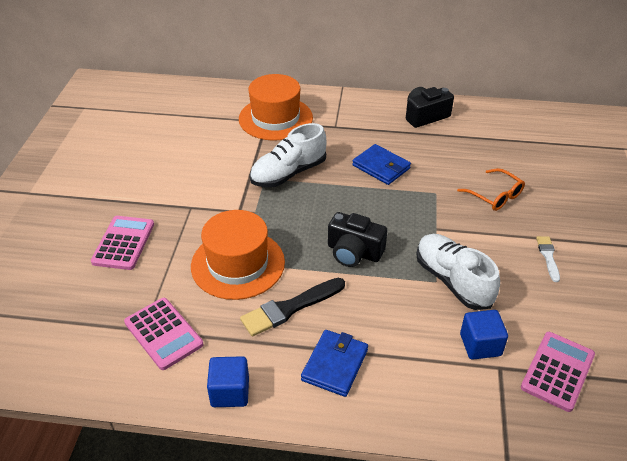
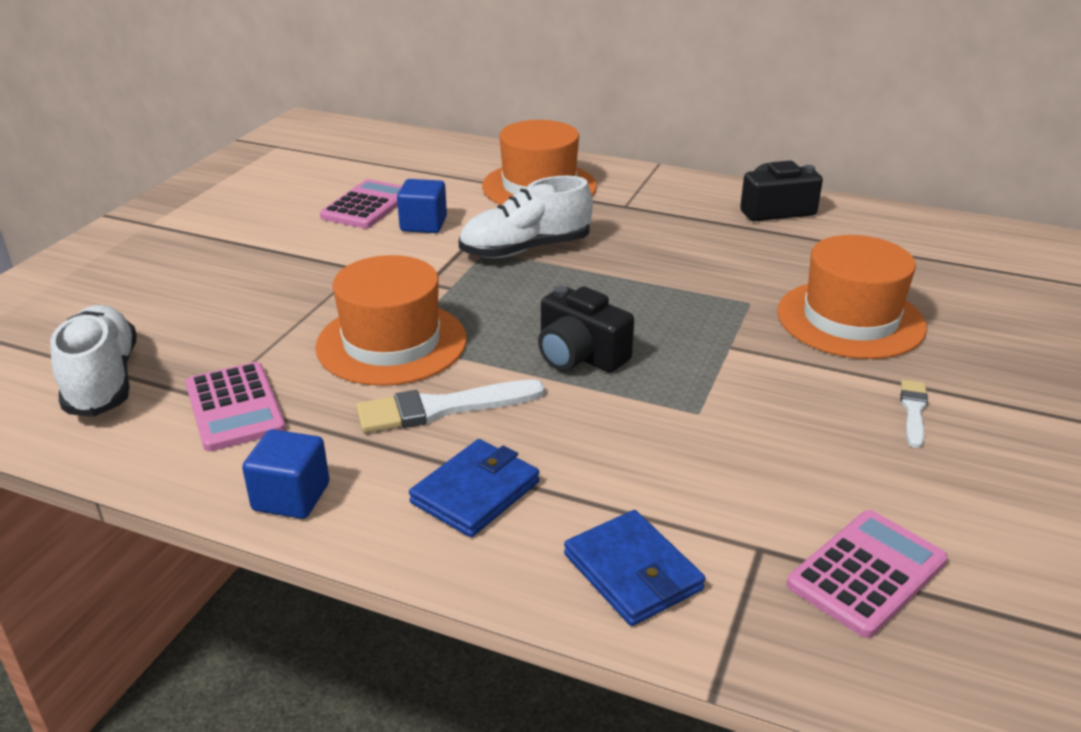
camera: 15 degrees right, 10 degrees down
pink calculator [91,216,154,270] -> pink calculator moved to [320,179,402,229]
black brush [240,278,345,337] -> white brush [356,380,545,433]
blue wallet [352,144,411,185] -> blue wallet moved to [564,510,705,626]
white shoe [416,234,500,310] -> white shoe moved to [50,305,137,417]
orange glasses [457,168,525,211] -> orange hat [777,235,927,359]
blue cube [460,310,508,360] -> blue cube moved to [397,179,447,233]

